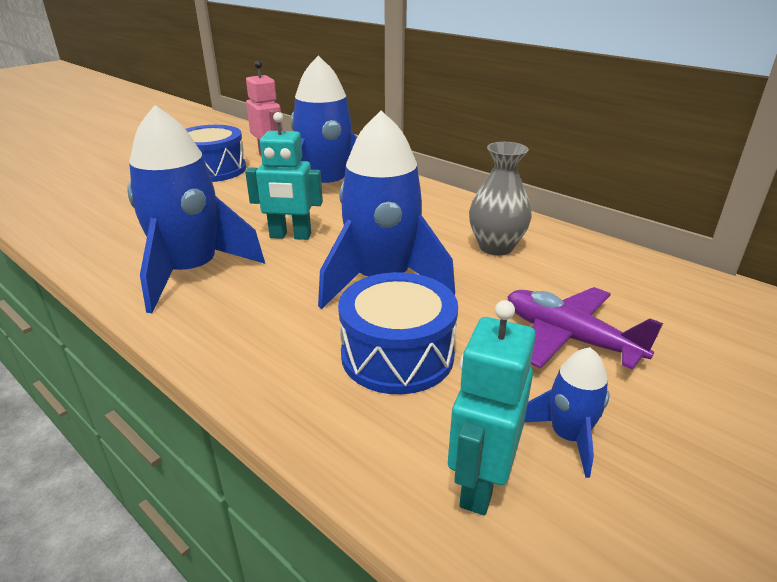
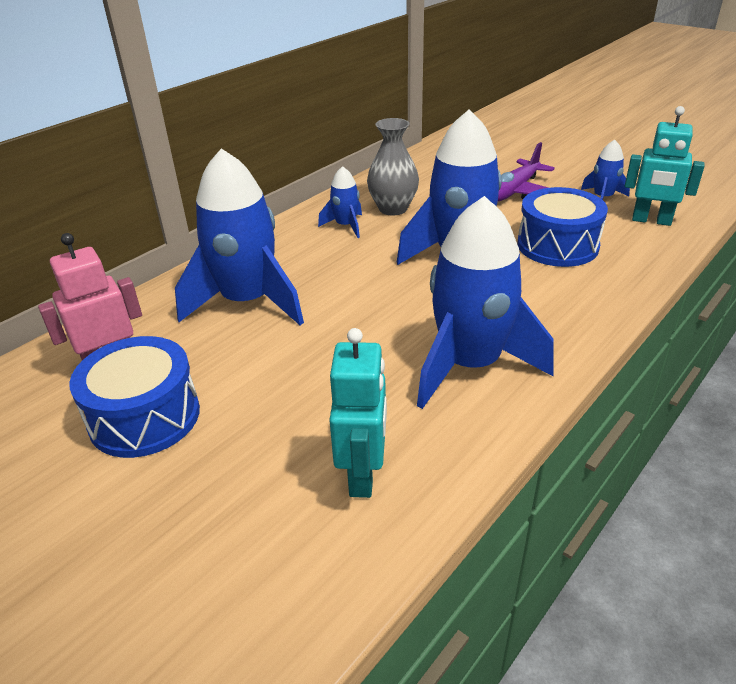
camera: 90 degrees left, 5 degrees up
turquoise robot [245,112,323,240] -> turquoise robot moved to [329,328,387,498]
none -> blue rocket [318,166,362,238]

